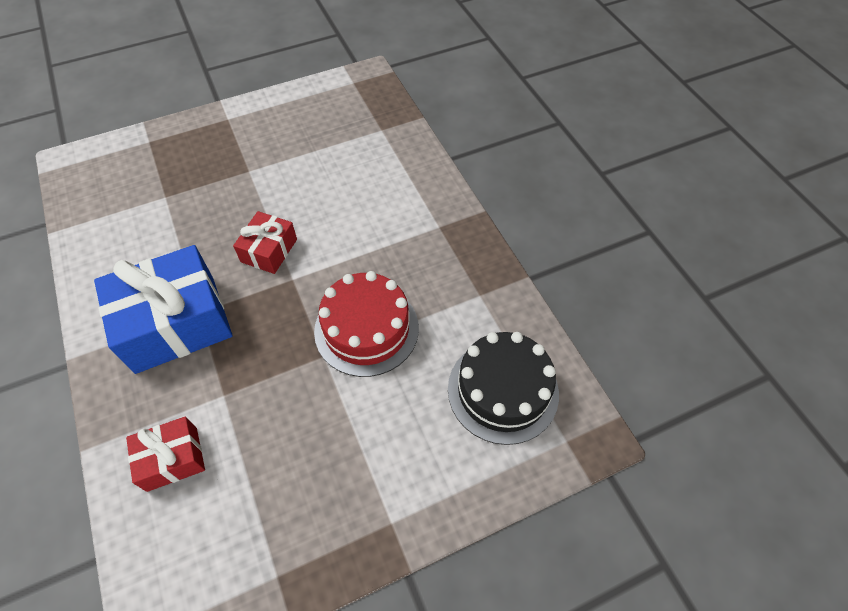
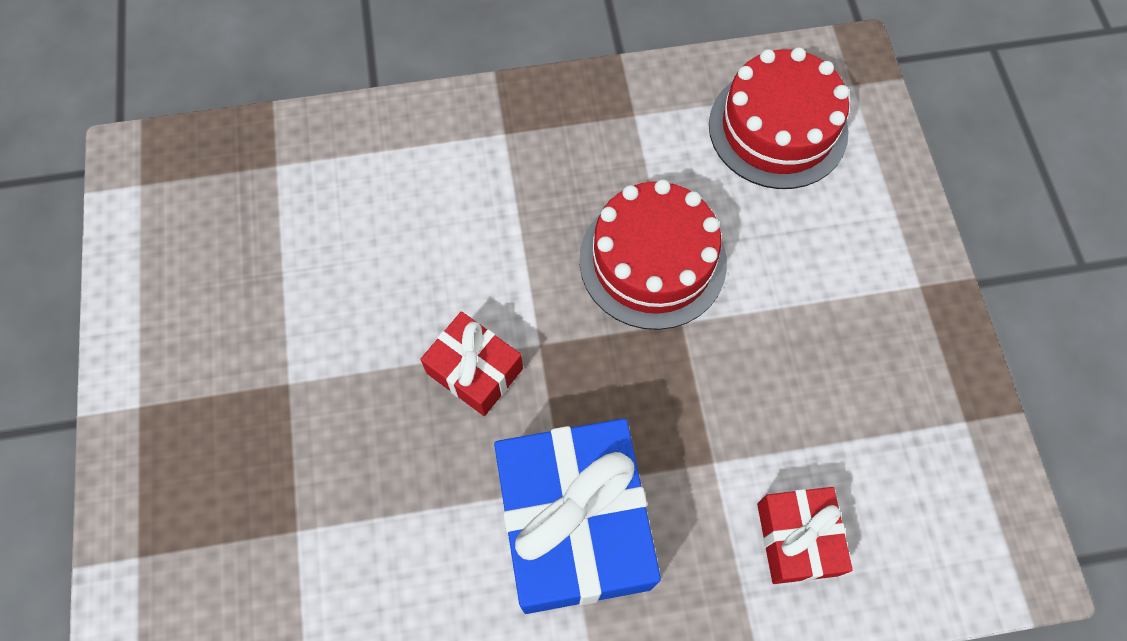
camera: 75 degrees left, 10 degrees up
black cake [448,332,559,445] -> red cake [709,47,849,189]

